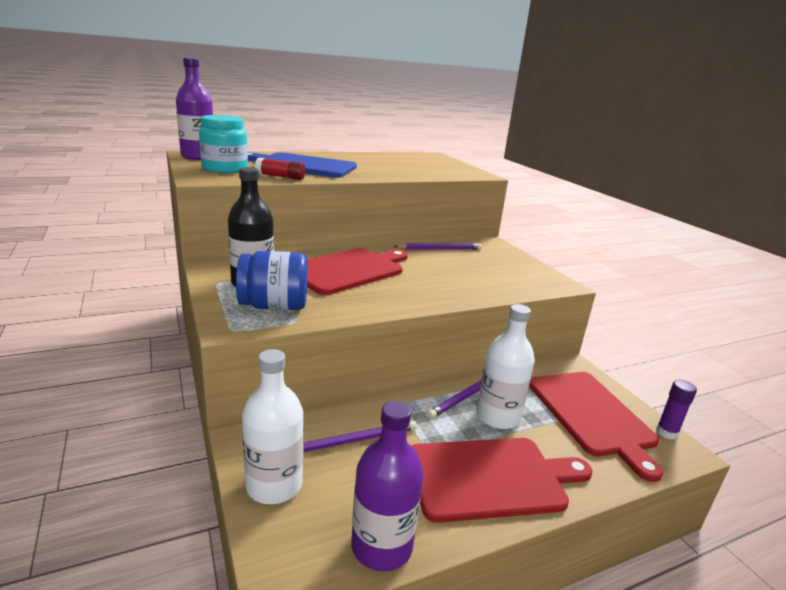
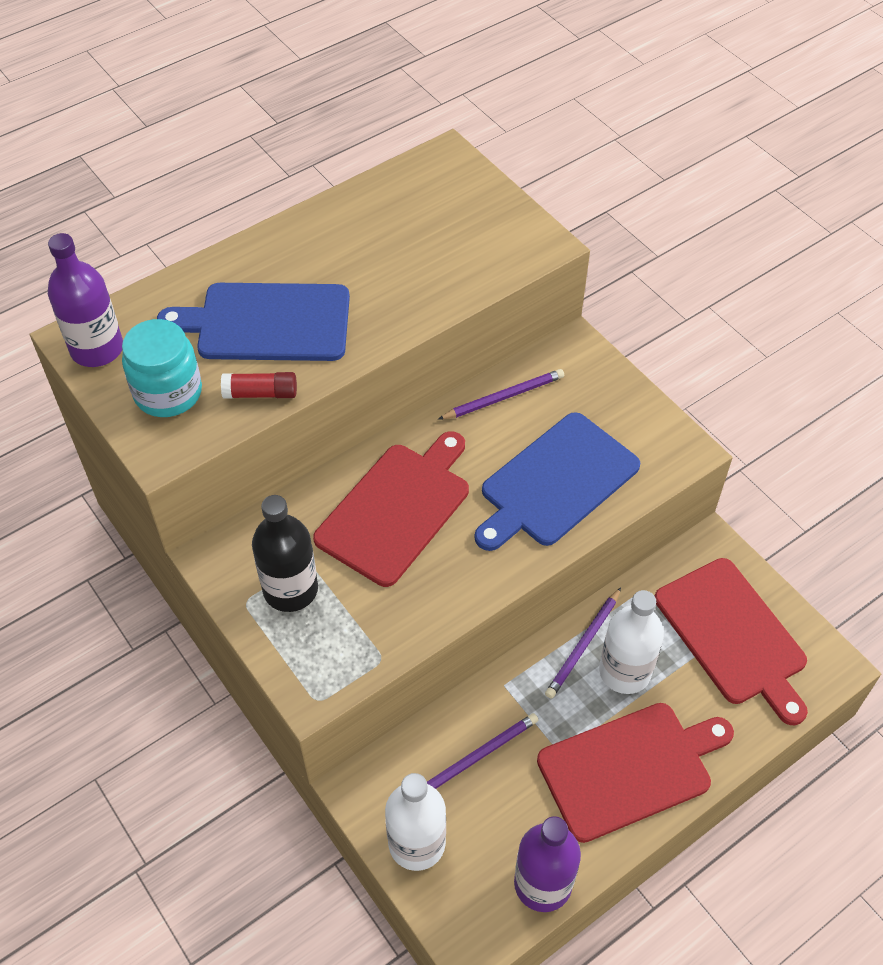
camera: 10 degrees left, 30 degrees up
blue jar [236,251,308,310] -> none
purple glue stick [656,380,697,440] -> none
none -> blue cutting board [474,412,640,551]

